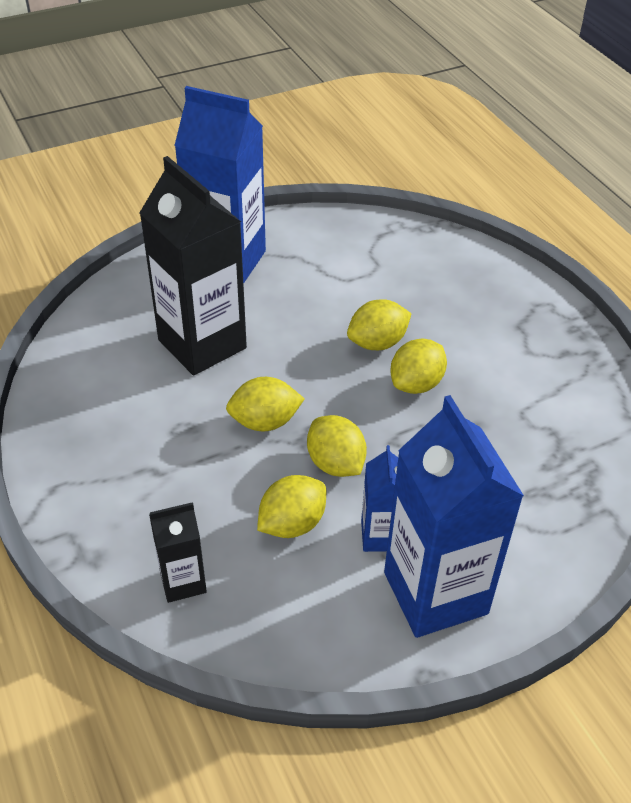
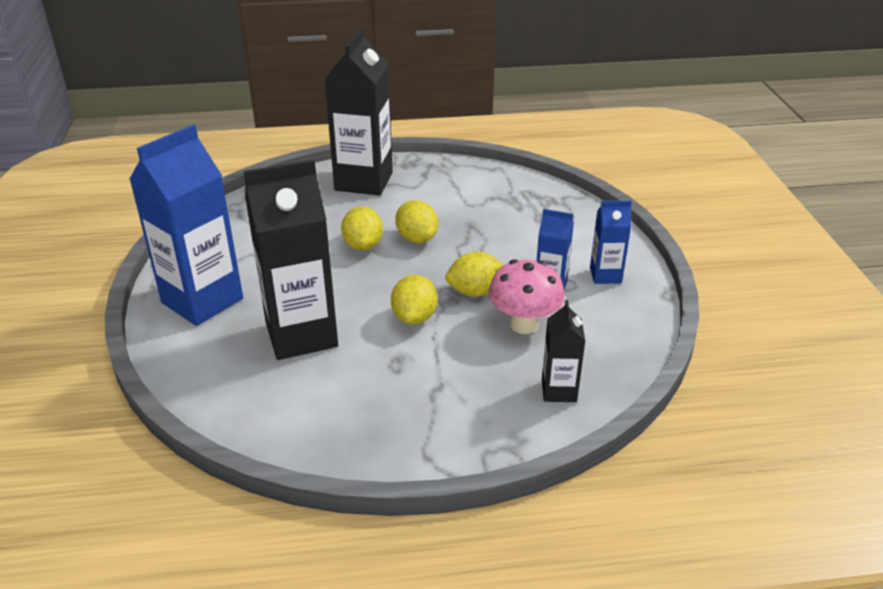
camera: 70 degrees left, 10 degrees down
yellow lemon [257,475,326,538] -> pink mushroom [488,259,565,334]
blue carton [384,395,524,638] -> blue carton [590,201,631,284], size x0.50
none -> black carton [325,27,393,196]

